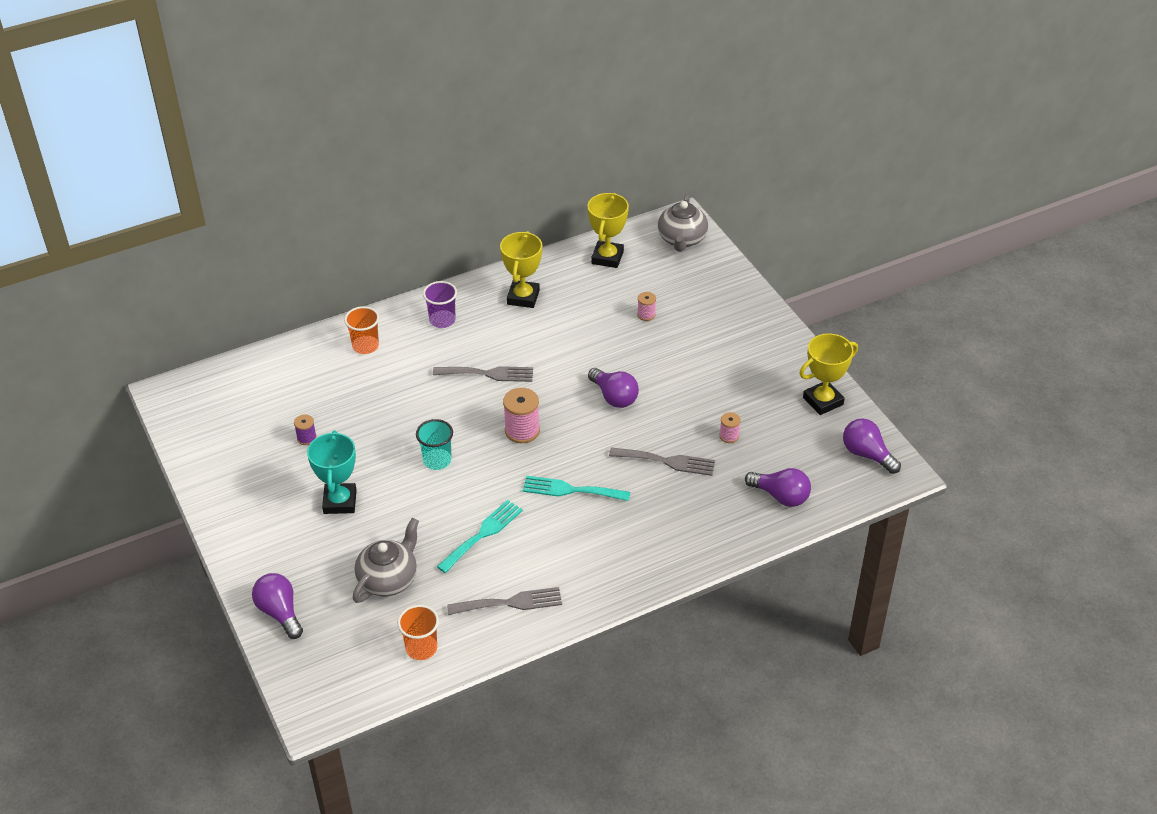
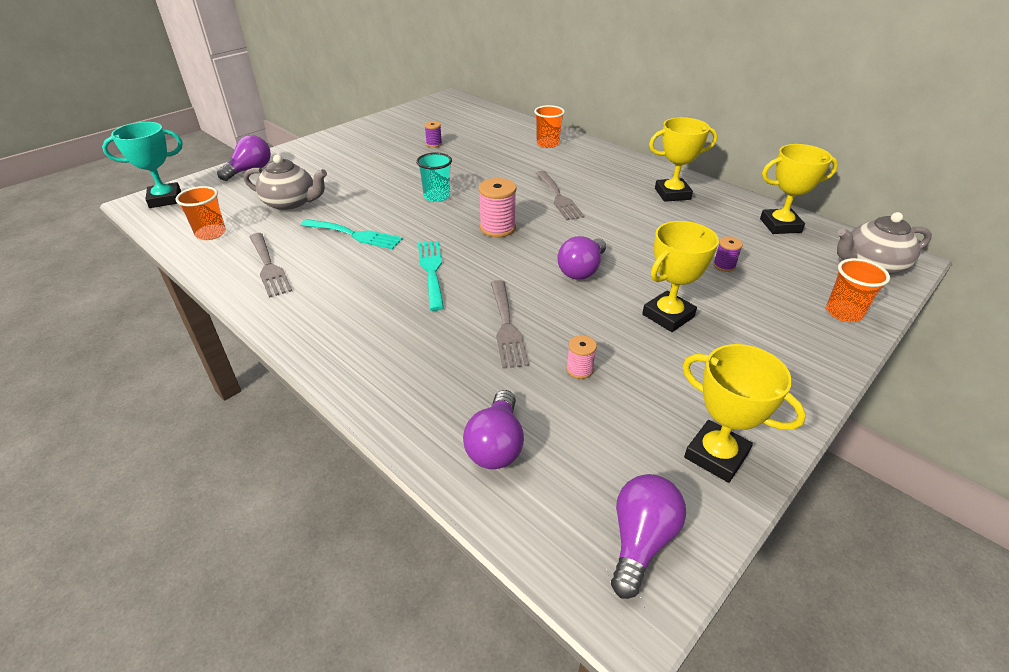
camera: 70 degrees right, 5 degrees down
turquoise trophy [307,431,357,514] -> turquoise trophy moved to [102,122,183,208]
purple cup [423,281,457,328] -> none
pink spool [637,292,656,321] -> purple spool [713,236,743,272]
none -> yellow trophy [642,221,719,332]
none -> orange cup [826,258,890,322]

